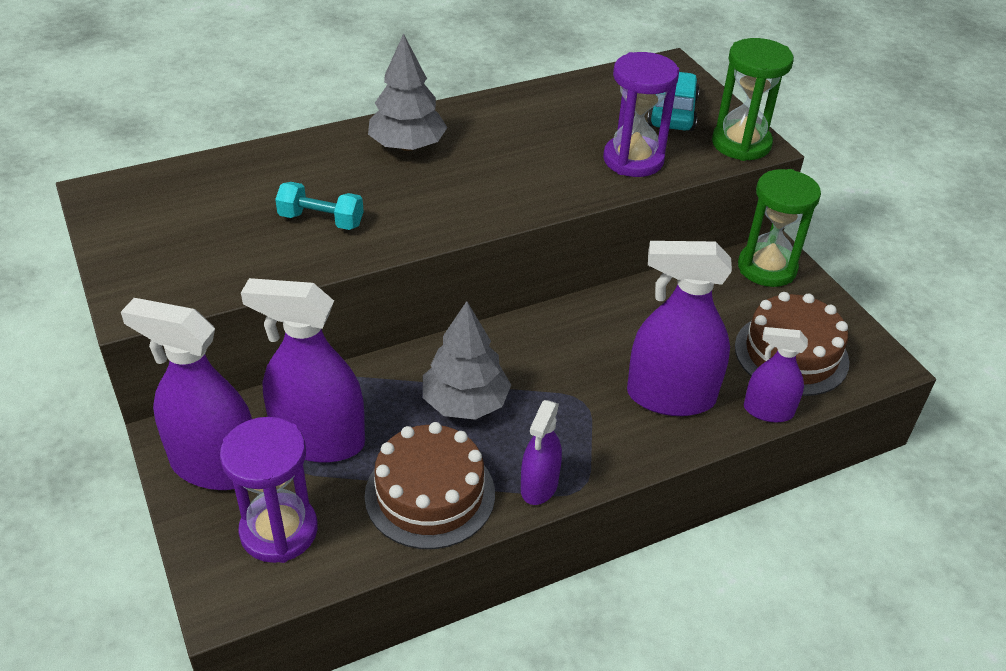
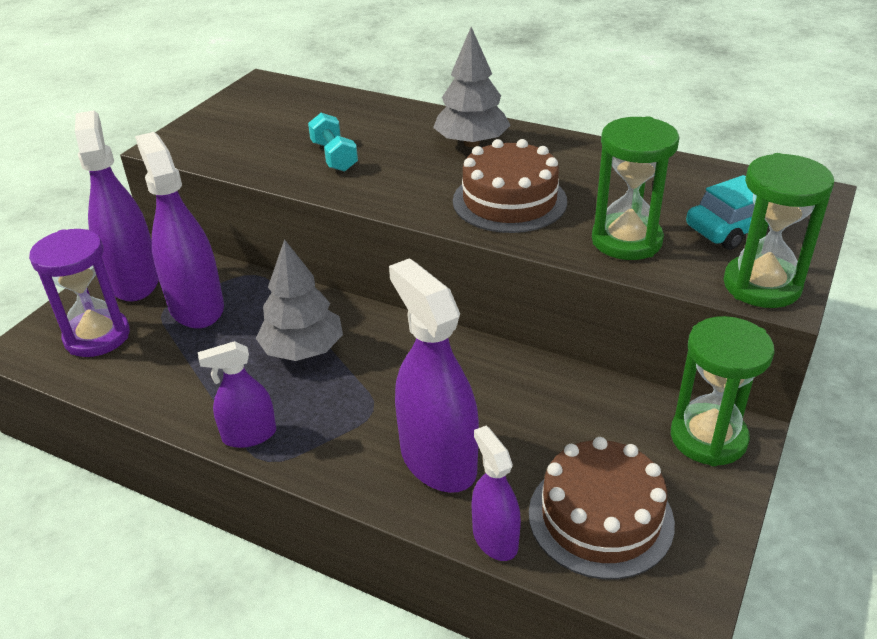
camera: 55 degrees right, 5 degrees down
brown cake [365,422,495,549] -> brown cake moved to [453,139,567,233]
purple hourglass [603,52,679,177] -> green hourglass [592,116,680,260]

